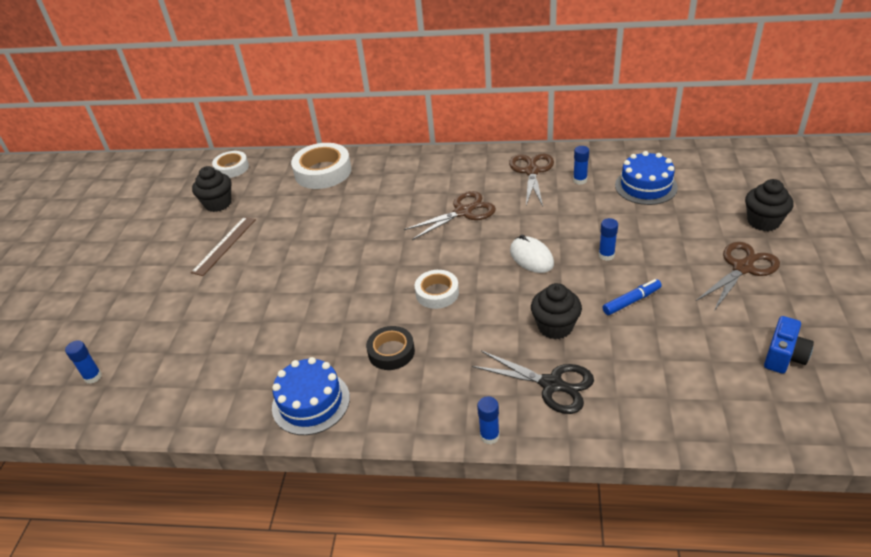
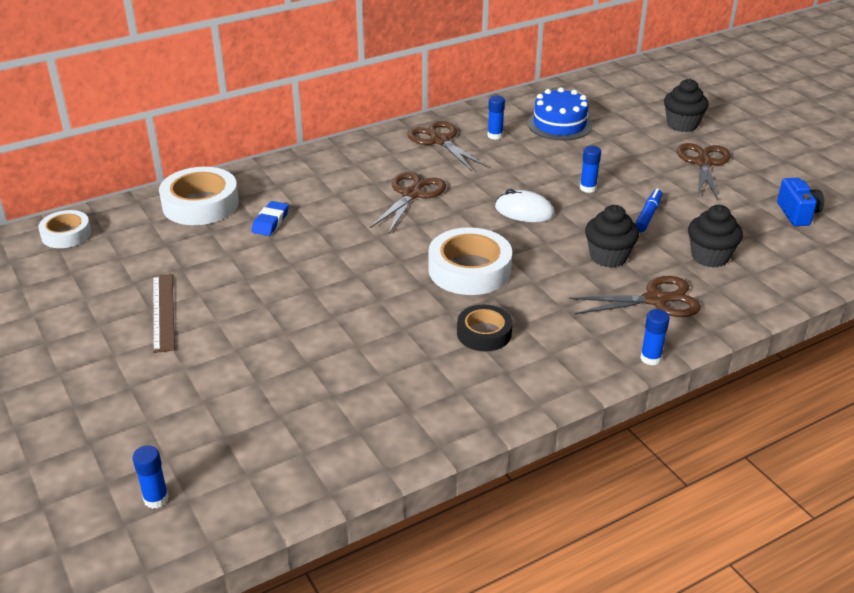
camera: 40 degrees left, 5 degrees down
black cupcake [192,166,231,212] -> black cupcake moved to [688,205,743,268]
blue cake [272,357,350,435] -> none
white tape [415,270,459,309] -> white tape [428,227,512,295], size x1.64
black scissors [472,351,594,414] -> brown scissors [569,276,701,317]
none -> blue eraser [251,201,289,236]

